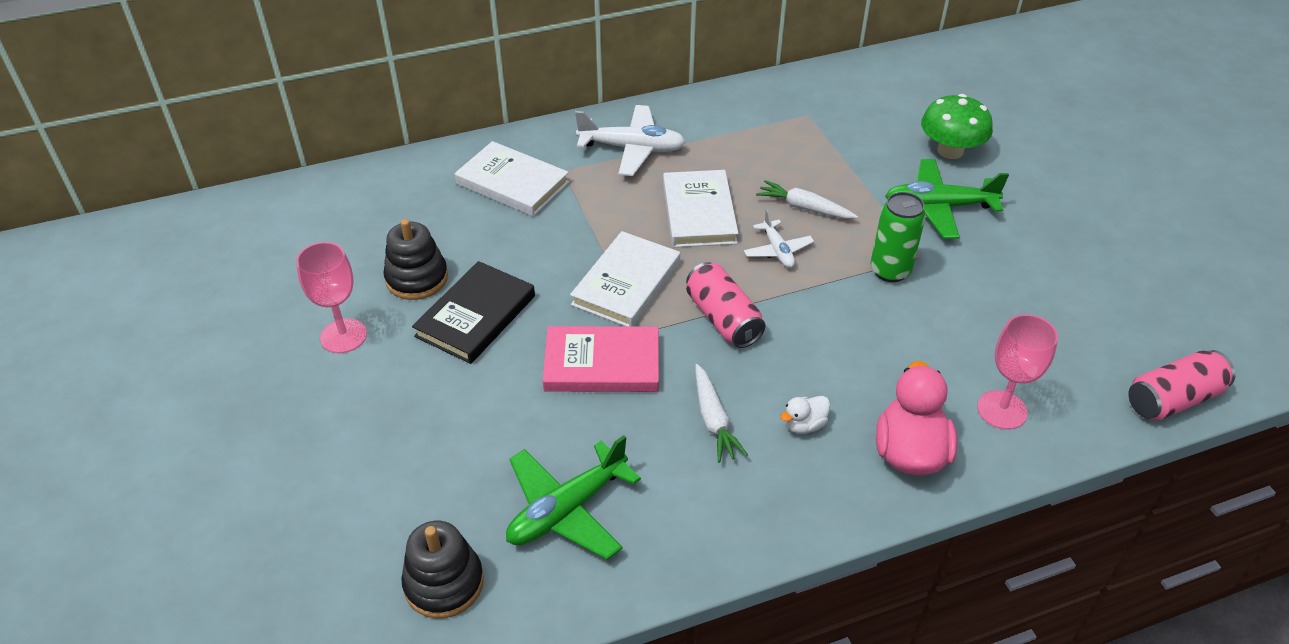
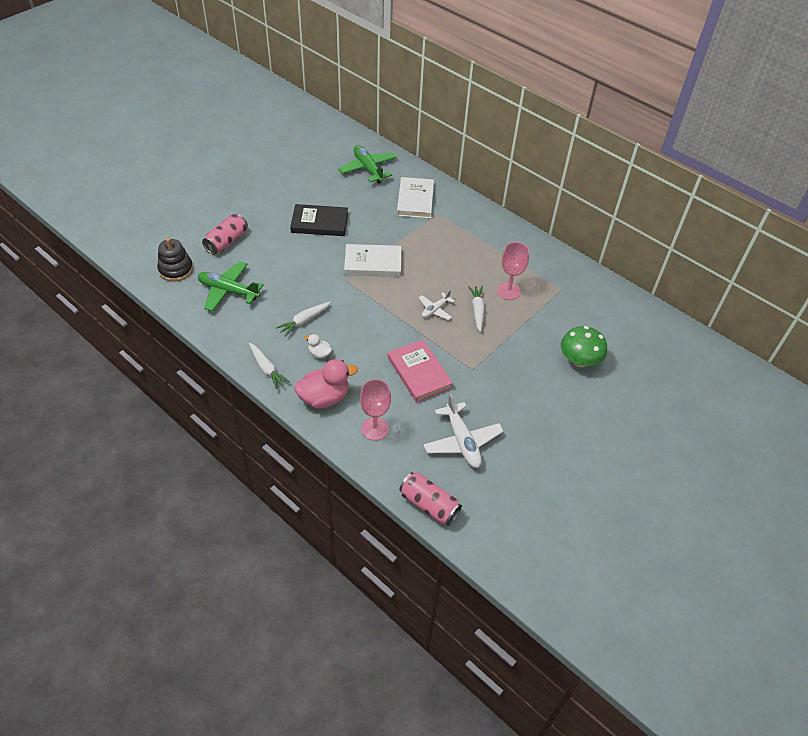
camera: 60 degrees right, 5 degrees up
pink goblet [296,242,367,353] -> pink goblet moved to [497,242,529,300]
black stacking toy [383,219,448,300] -> none
pink book [543,326,659,392] -> pink book moved to [388,339,453,403]
white plane [575,105,685,176] -> white plane moved to [423,393,503,468]
white book [663,170,739,248] -> none
pink can [686,262,766,348] -> pink can moved to [202,214,248,255]
green can [871,192,926,282] -> none
green plane [885,159,1009,239] -> green plane moved to [338,145,397,184]
none -> white carrot [249,343,290,389]

